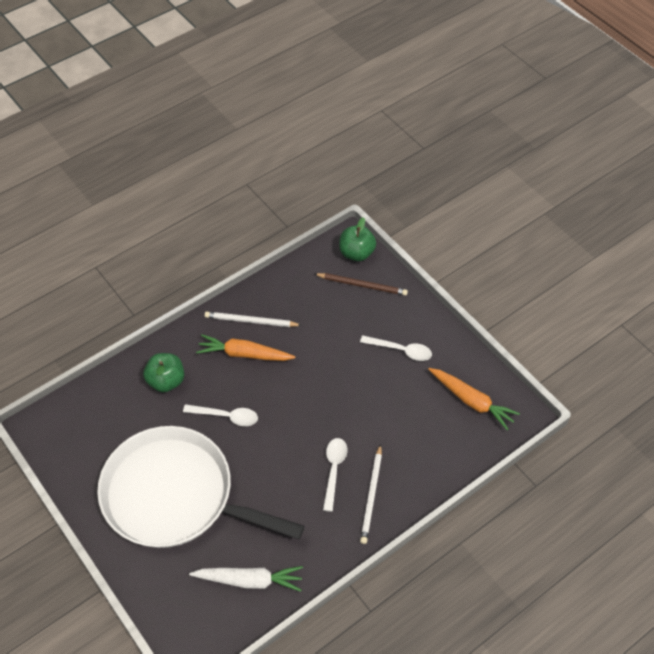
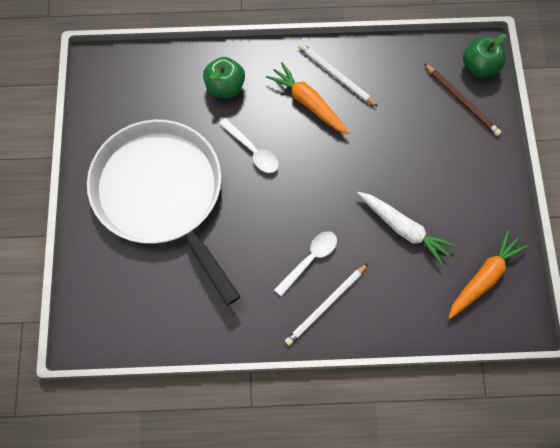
camera: 35 degrees right, 15 degrees up
white carrot [189,566,303,592] -> white carrot moved to [357,192,456,265]
white spoon [360,335,432,361] -> none
orange carrot [428,368,520,430] -> orange carrot turned 120 degrees counterclockwise [448,230,529,319]

